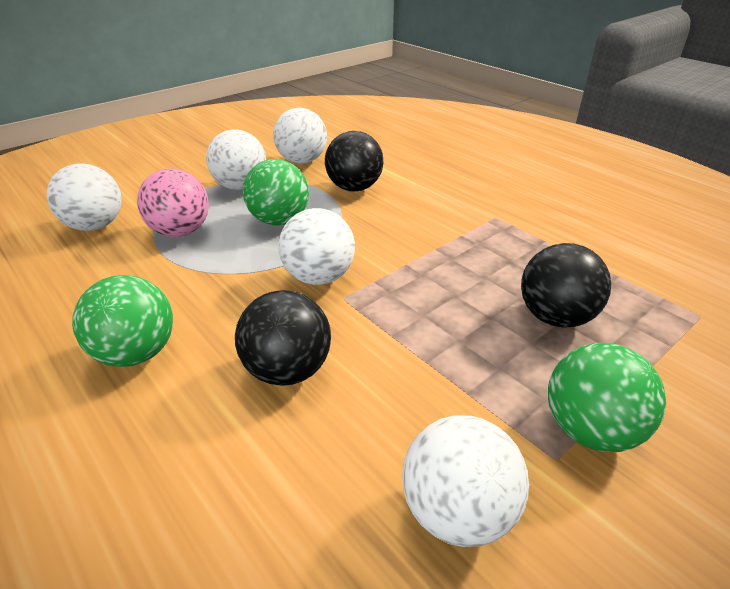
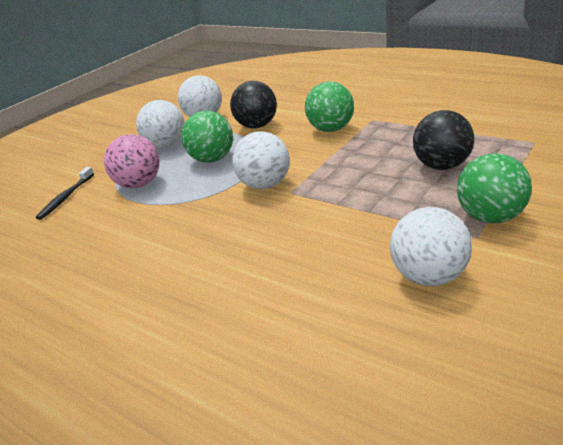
camera: 10 degrees left, 5 degrees down
white ball [47,163,122,231] -> black toothbrush [36,167,94,220]
green ball [72,275,173,367] -> green ball moved to [305,81,354,132]
black ball [235,290,331,386] -> none

